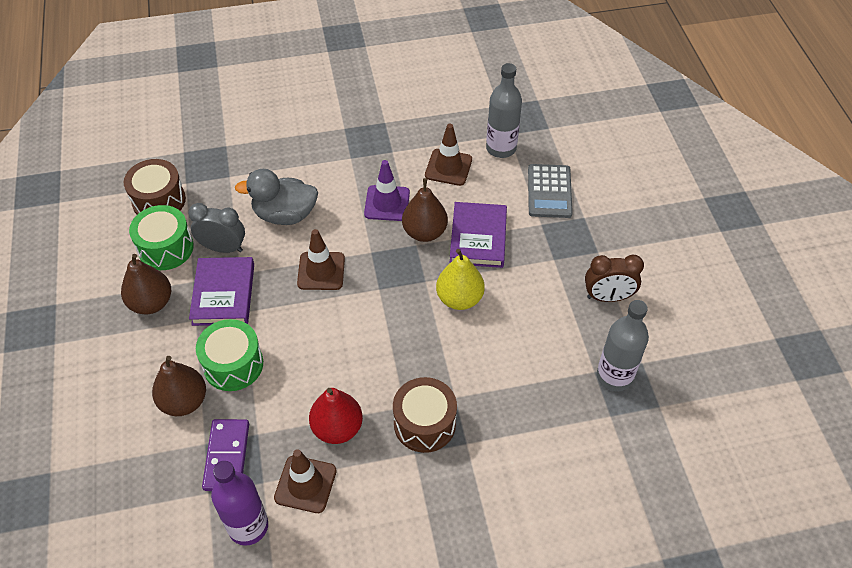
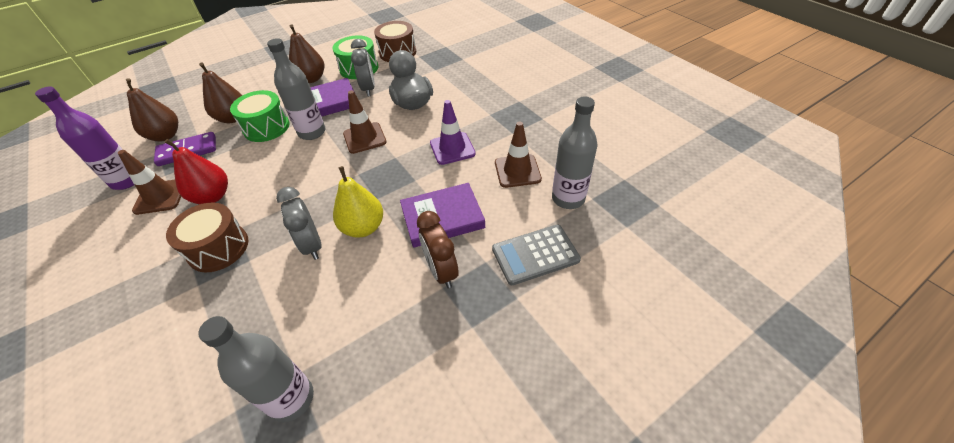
camera: 70 degrees right, 5 degrees down
brown pear [402,178,448,242] -> brown pear moved to [126,78,178,142]
brown clock [585,255,644,302] -> brown clock moved to [417,211,459,289]
none -> grey bottle [267,38,326,140]
none -> grey clock [276,187,321,260]

